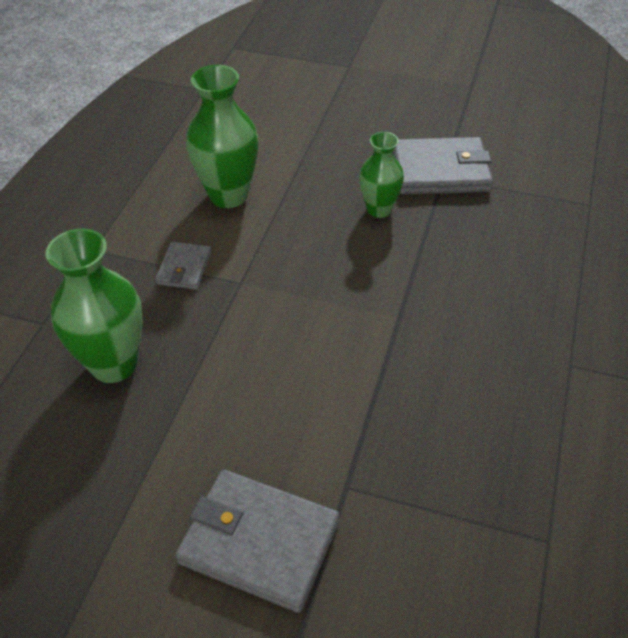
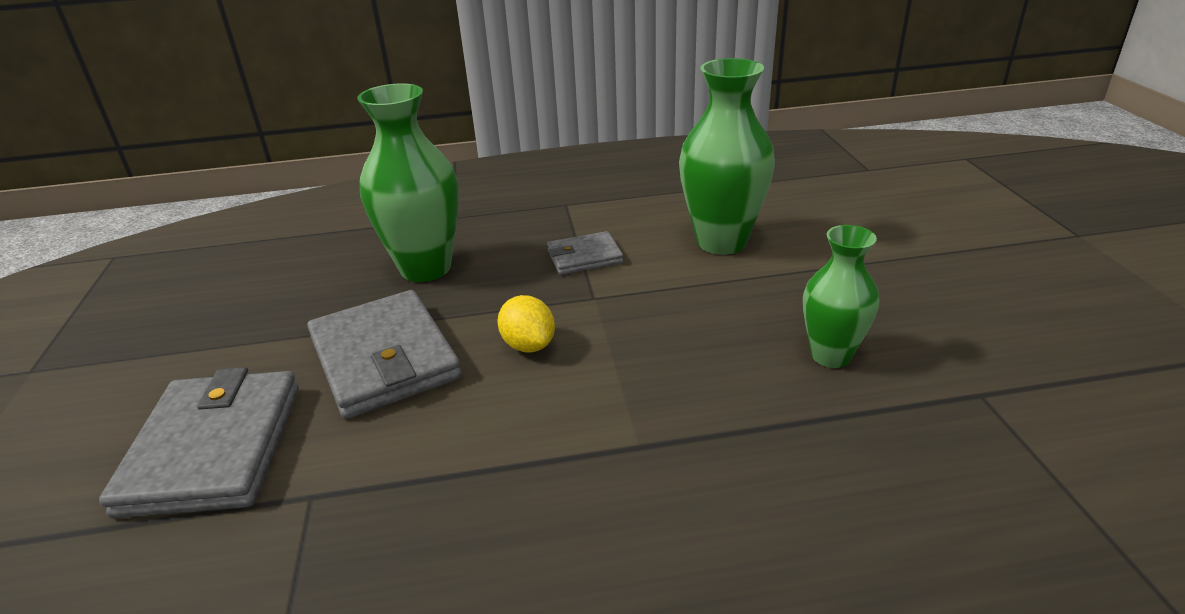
camera: 65 degrees right, 15 degrees down
grey wallet [393,137,493,195] -> grey wallet moved to [307,290,462,419]
none -> yellow lemon [498,295,555,352]

